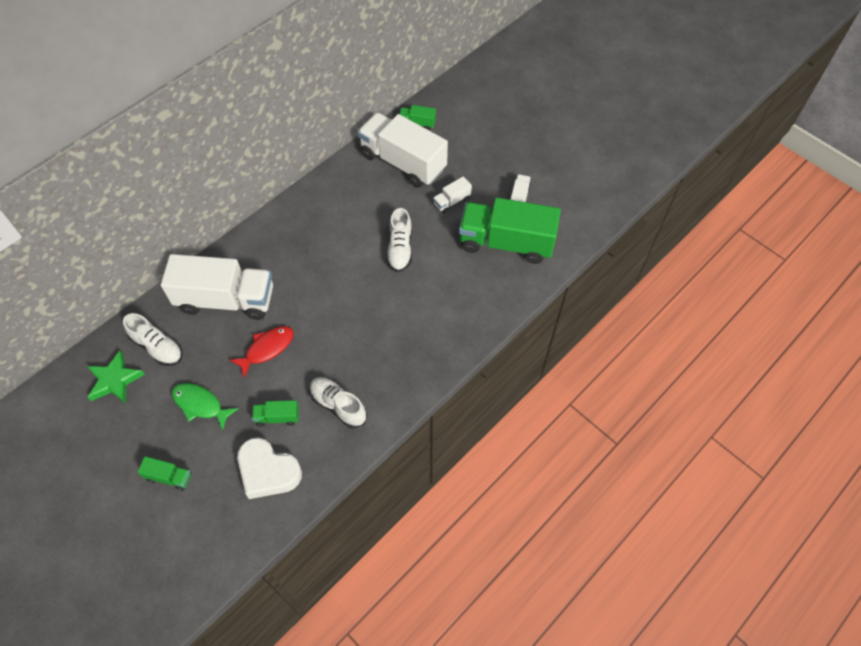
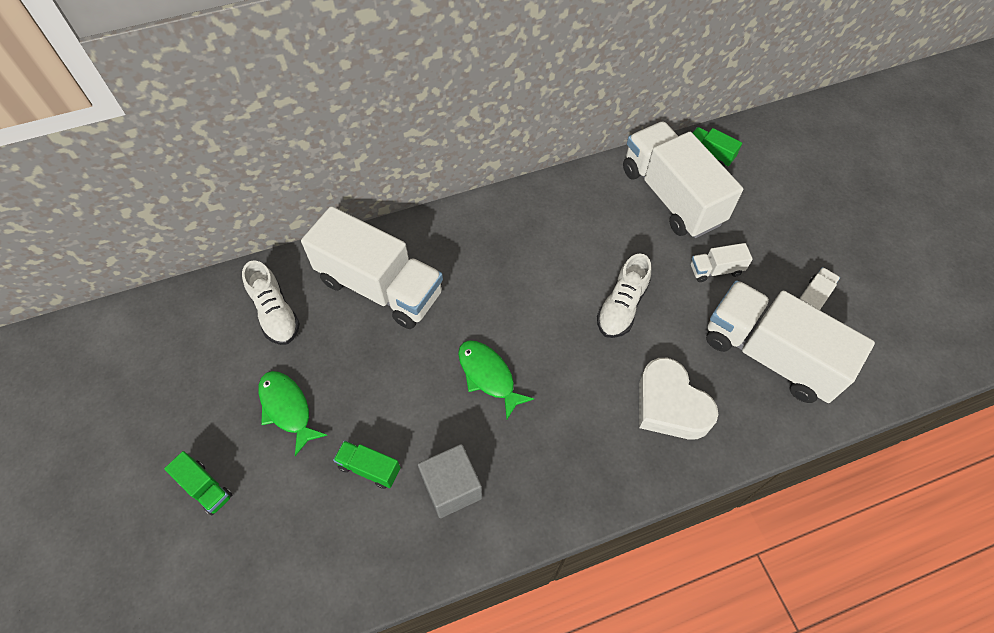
camera: 25 degrees right, 0 degrees up
green star [87,351,145,404] -> none
red fish [230,326,294,378] -> none
white heart [237,438,302,499] -> white heart moved to [639,358,718,440]
white shoe [309,377,367,429] -> grey cube [418,444,482,518]
green truck [459,198,561,264] -> white truck [706,280,875,403]
none -> green fish [458,340,534,419]

